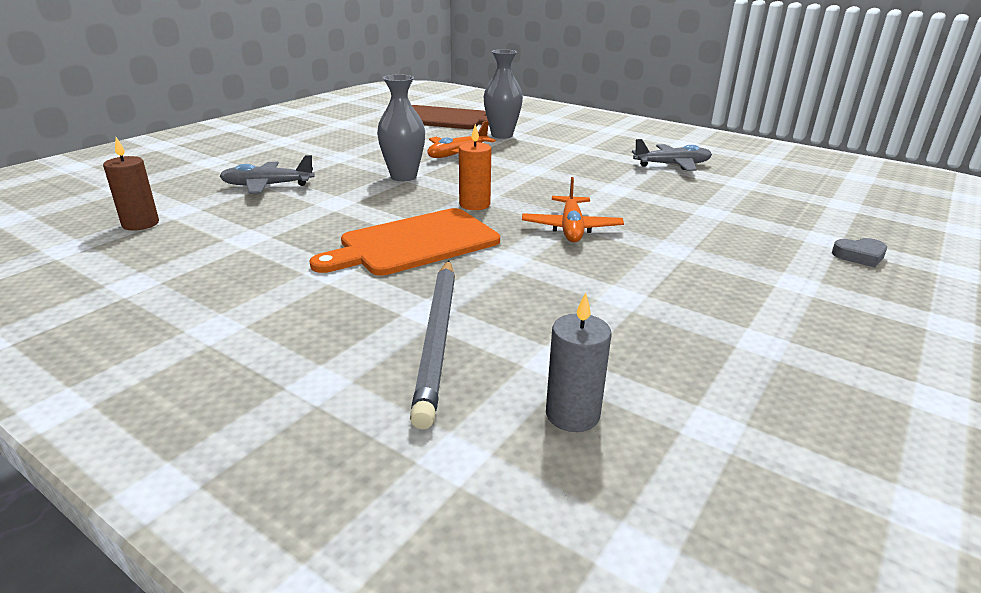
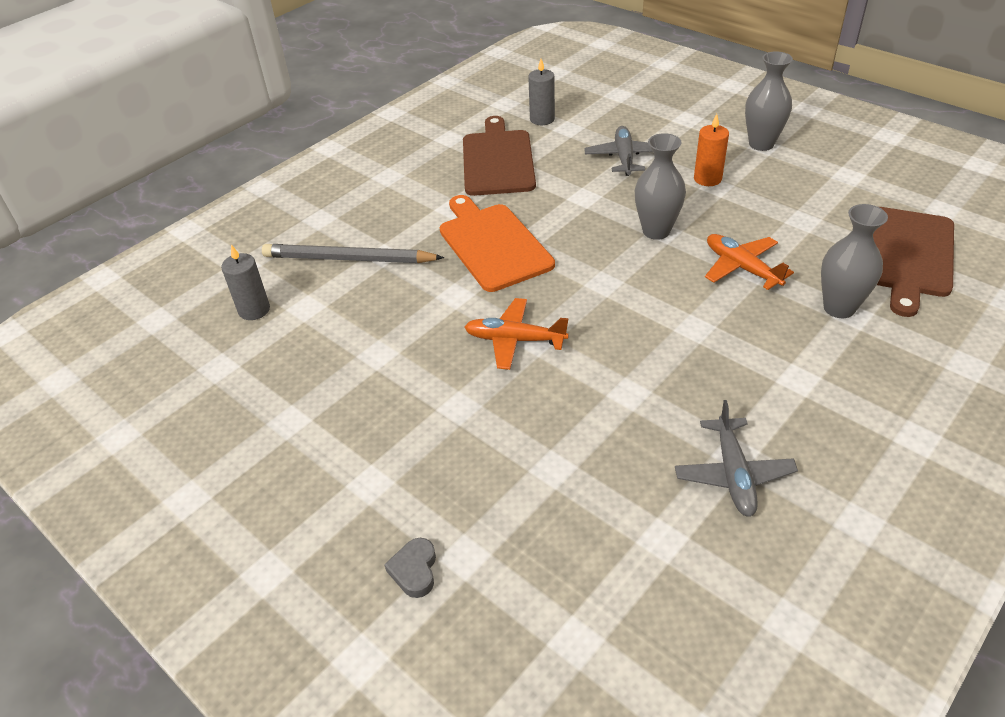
camera: 100 degrees right, 15 degrees up
brown candle [103,137,159,231] -> grey candle [528,59,555,125]
orange candle [459,124,491,210] -> orange candle moved to [694,114,729,186]
none -> brown cutting board [463,116,536,196]
none -> grey vase [745,51,793,151]

